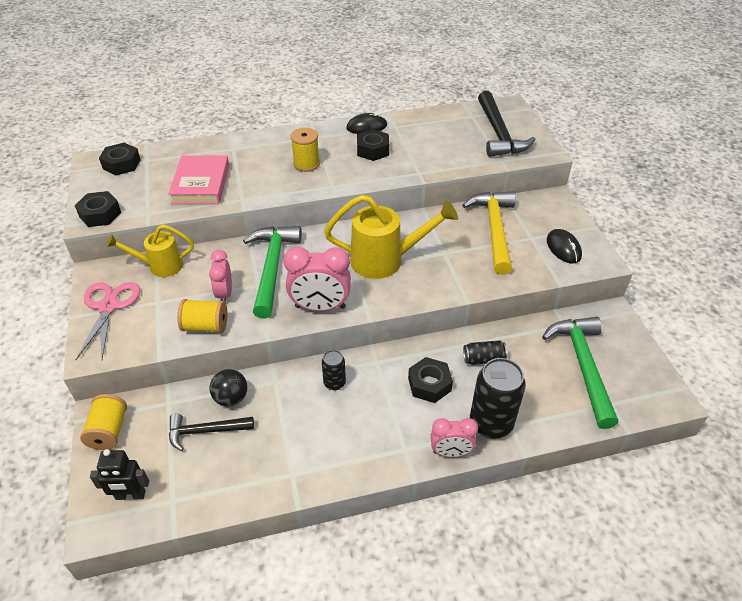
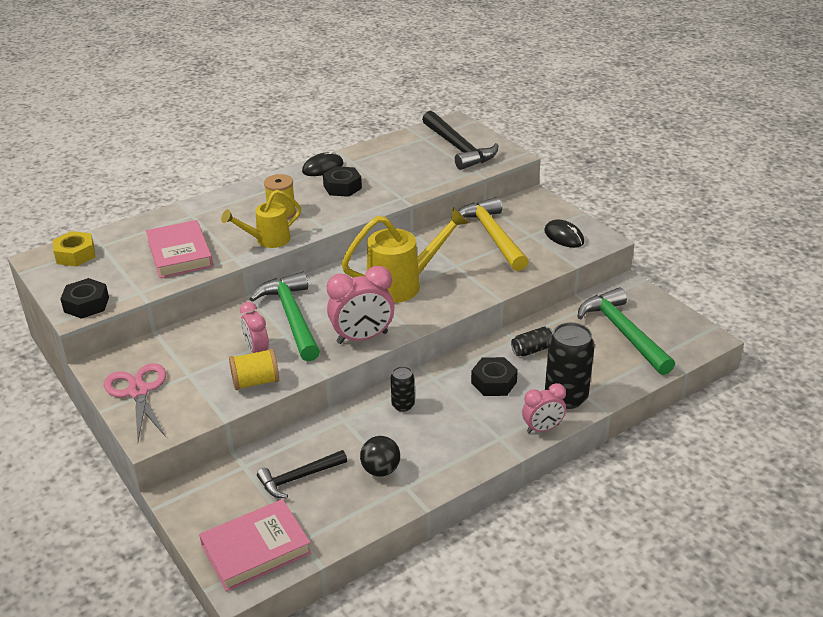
camera: 20 degrees left, 10 degrees down
yellow spool [80,394,127,450] -> none
black robot [90,449,149,500] -> pink book [199,499,312,592]
black nut [99,143,141,175] -> yellow nut [53,231,95,267]
yellow watering can [106,224,194,277] -> yellow watering can moved to [221,190,301,248]
black ball [209,369,247,407] -> black ball moved to [360,436,400,476]

